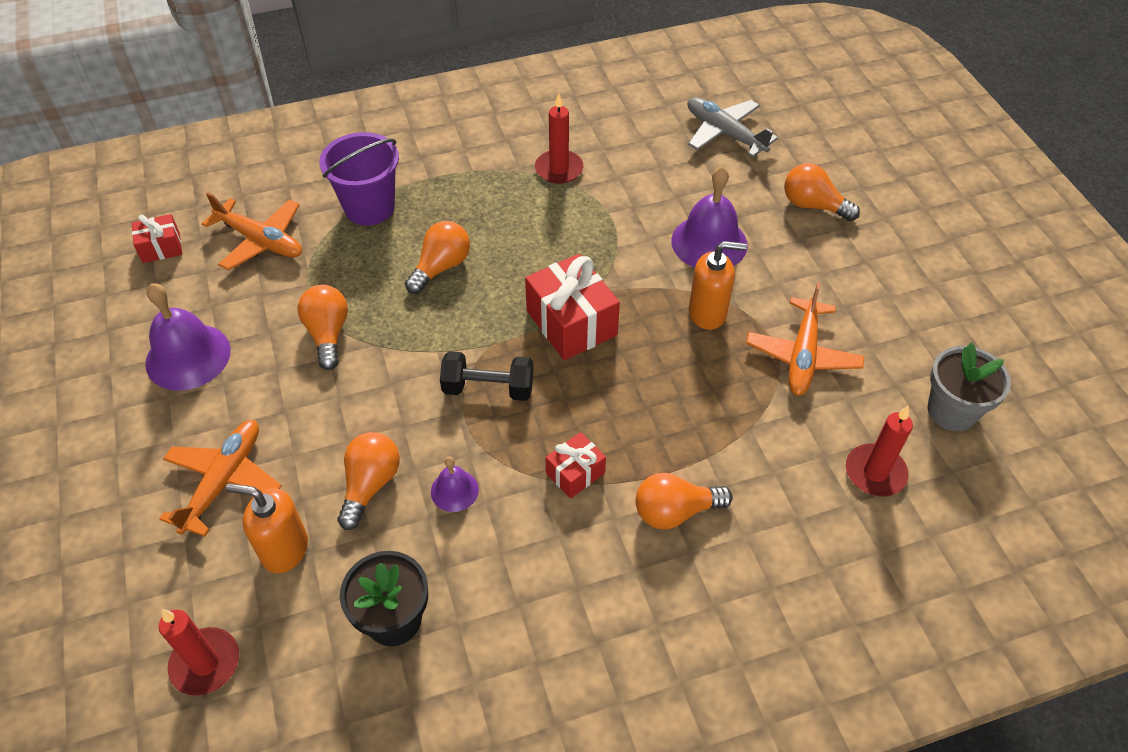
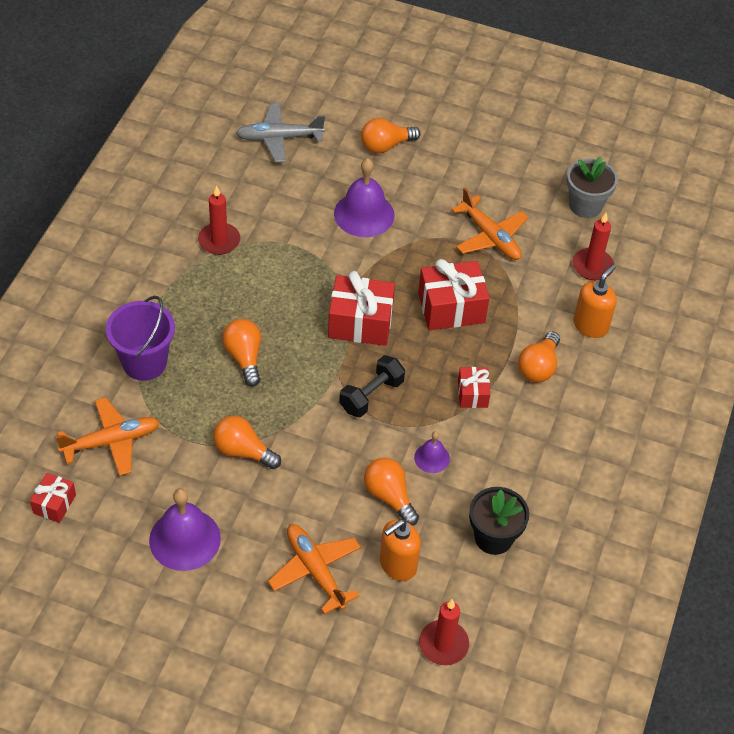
camera: 55 degrees left, 0 degrees up
orange soap dispenser [689,241,747,330] -> orange soap dispenser moved to [573,264,617,338]
none -> red gift [418,259,490,330]

